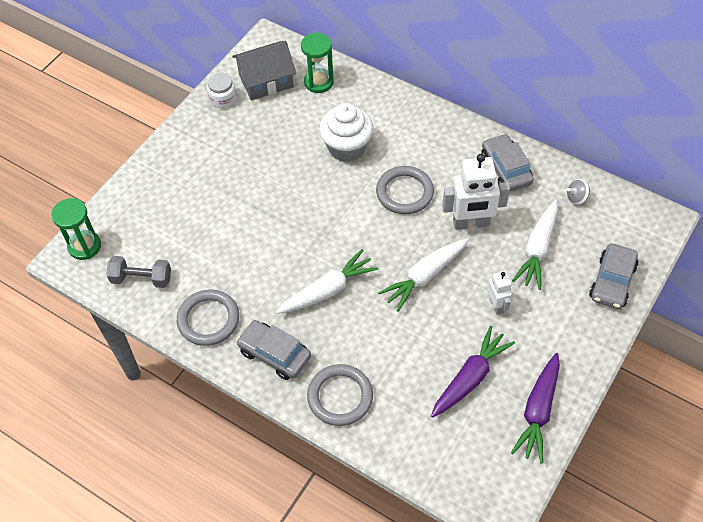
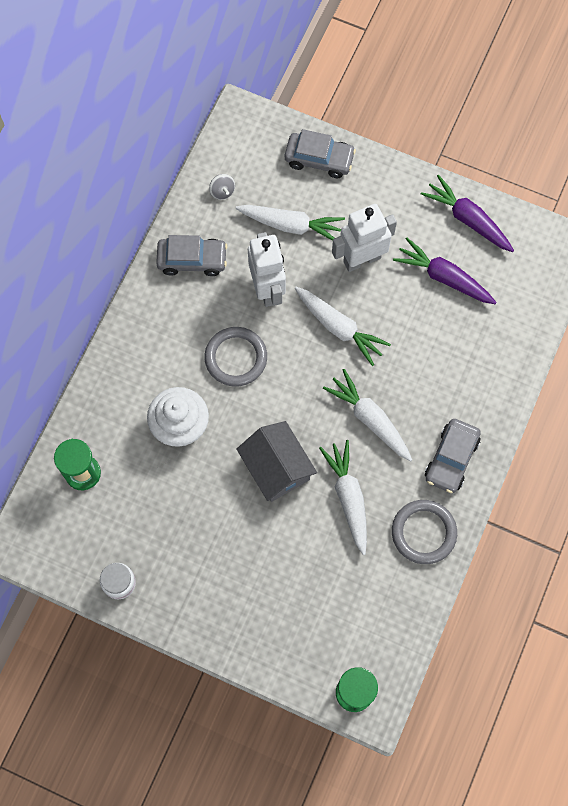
camera: 100 degrees left, 15 degrees up
grey dumbbell [106,256,171,288] -> none
grey house [232,41,296,100] -> grey house moved to [236,421,317,502]
grey ring [307,364,373,426] -> none
grey car [481,133,534,192] -> grey car turned 150 degrees counterclockwise [156,235,228,276]
white robot [487,271,512,315] -> white robot [332,204,397,272], size x1.83
purple carrot [511,353,560,463] -> purple carrot turned 150 degrees counterclockwise [421,175,514,252]
none -> white carrot [319,440,367,555]

